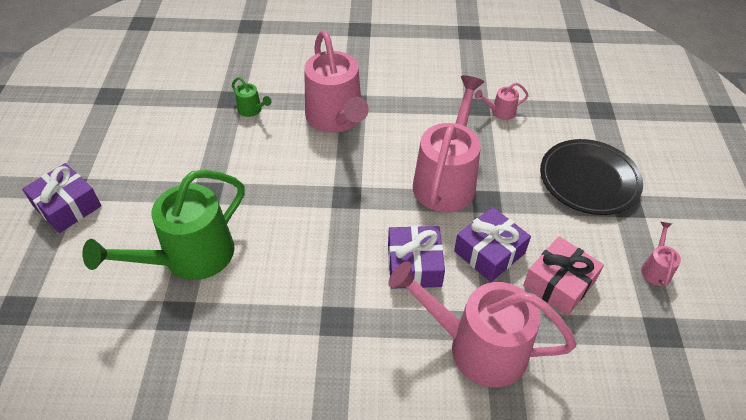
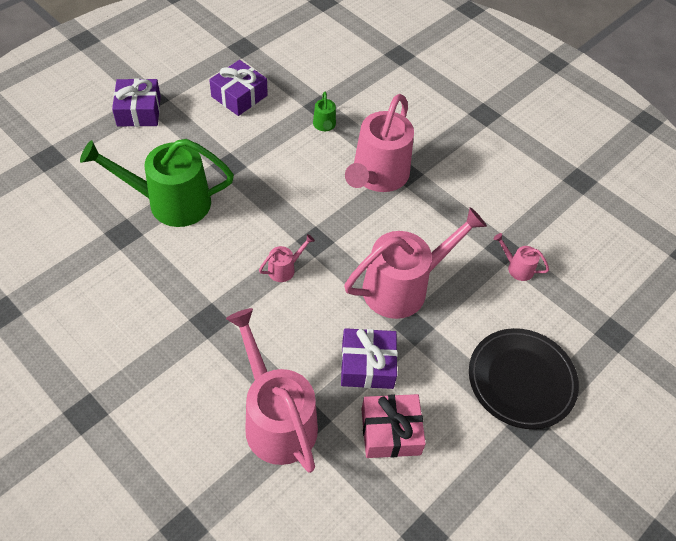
camera: 40 degrees right, 5 degrees up
purple gift [388,226,445,289] -> purple gift moved to [209,60,268,116]
pink watering can [641,222,681,286] -> pink watering can moved to [259,234,315,282]

